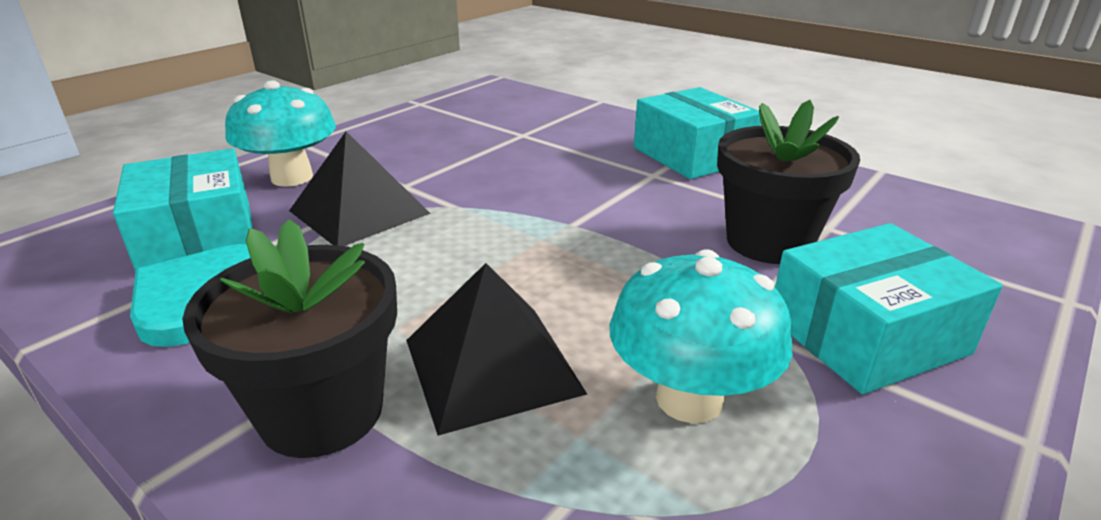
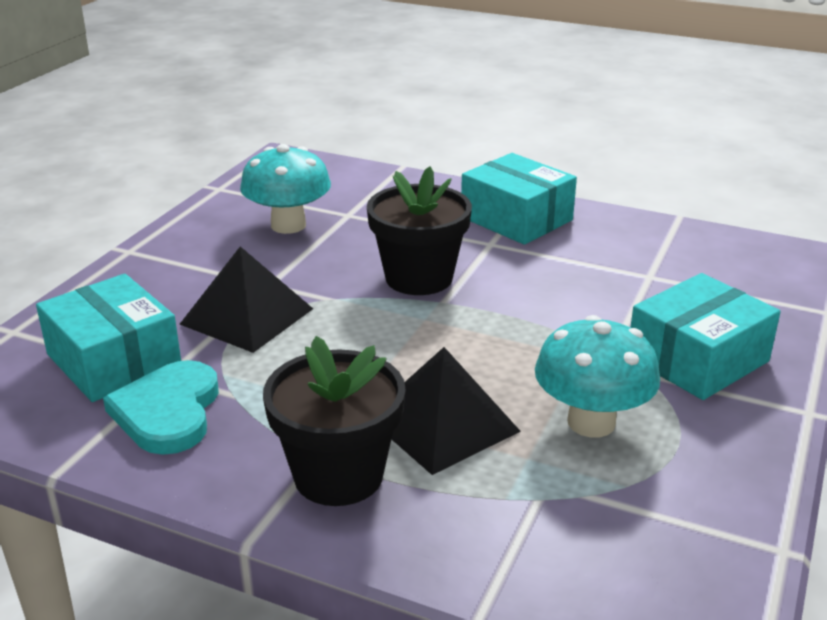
camera: 15 degrees left, 0 degrees up
turquoise mushroom [225,80,336,187] -> turquoise mushroom moved to [240,144,331,234]
black flower pot [717,100,860,264] -> black flower pot moved to [367,166,472,295]

